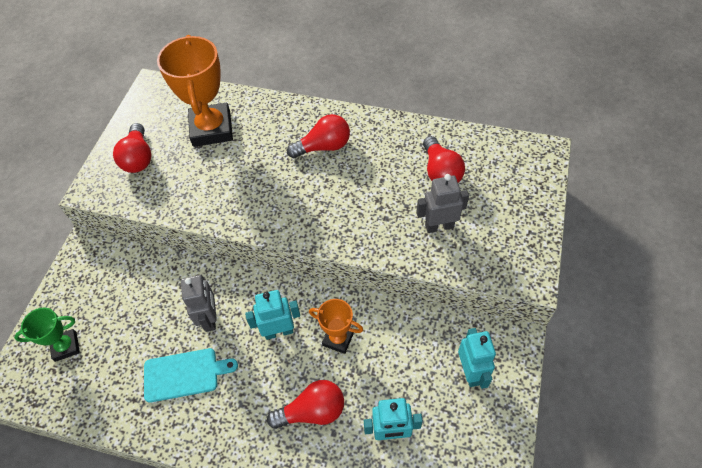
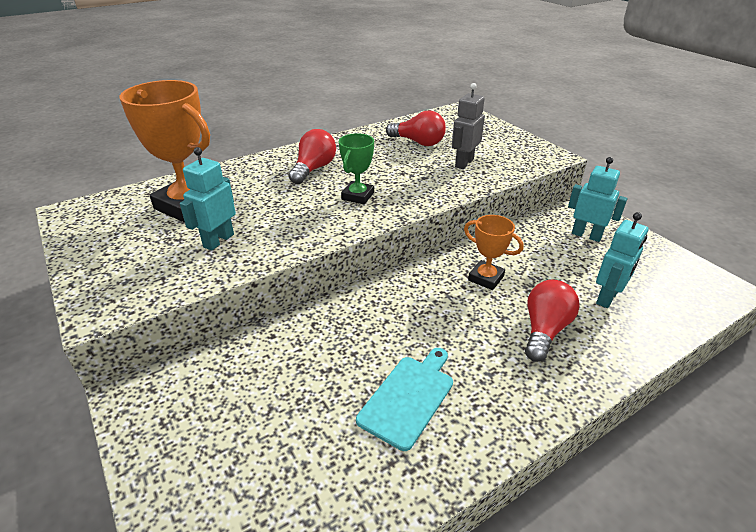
camera: 50 degrees left, 20 degrees down
green trophy [14,308,80,362] -> green trophy moved to [339,133,374,204]
red light bulb [113,123,151,173] -> none
grey robot [181,275,217,332] -> none
turquoise robot [245,290,300,340] -> turquoise robot moved to [180,147,236,251]
orange trophy [309,299,363,354] -> orange trophy turned 60 degrees clockwise [464,215,524,290]

